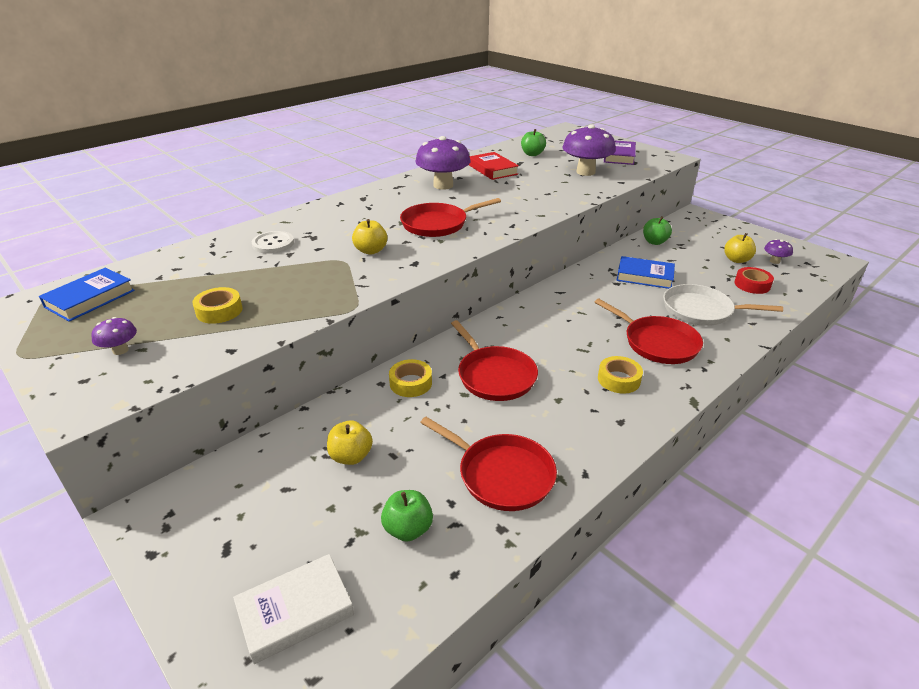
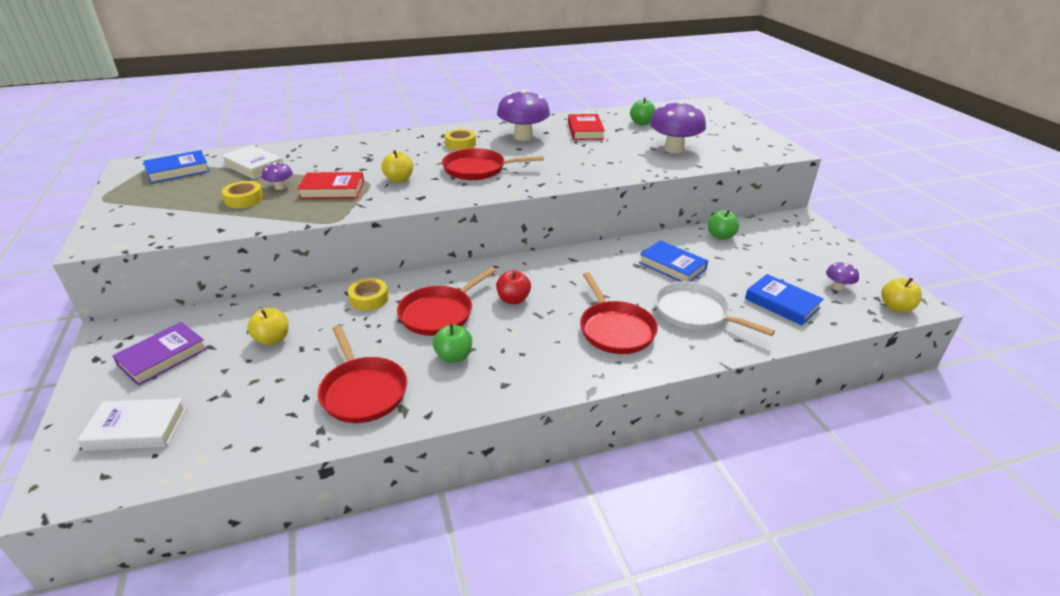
camera: 25 degrees right, 0 degrees up
purple mushroom [91,317,137,355] -> purple mushroom moved to [262,162,293,190]
white button [252,231,294,254] -> none
green apple [381,490,433,542] -> green apple moved to [433,324,472,363]
red pan [451,320,538,401] -> red pan turned 45 degrees clockwise [397,267,496,336]
yellow tape [598,356,643,394] -> yellow tape moved to [445,129,476,150]
purple book [604,140,636,165] -> purple book moved to [112,322,207,386]
yellow apple [724,233,756,263] -> yellow apple moved to [881,278,922,313]
red tape [734,267,774,294] -> blue book [745,274,823,325]
none -> white book [221,145,283,179]
none -> red book [297,172,364,199]
none -> red apple [496,270,531,304]

